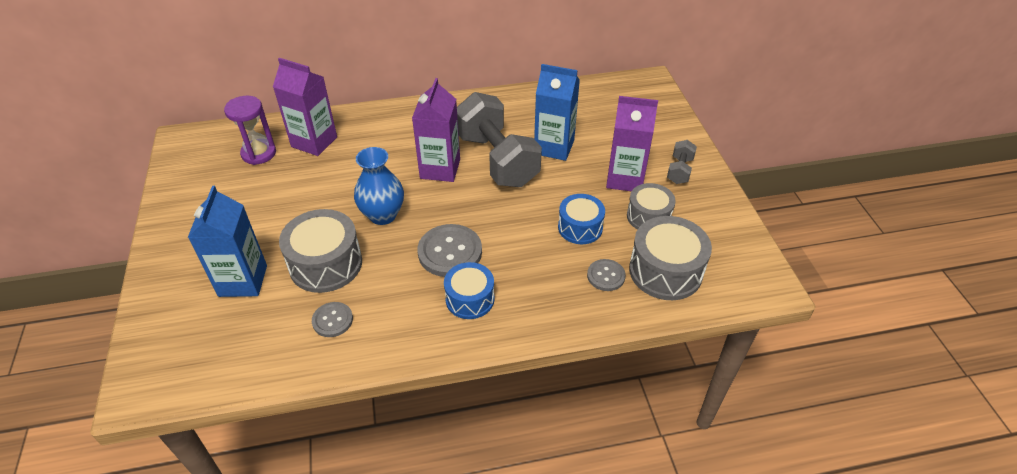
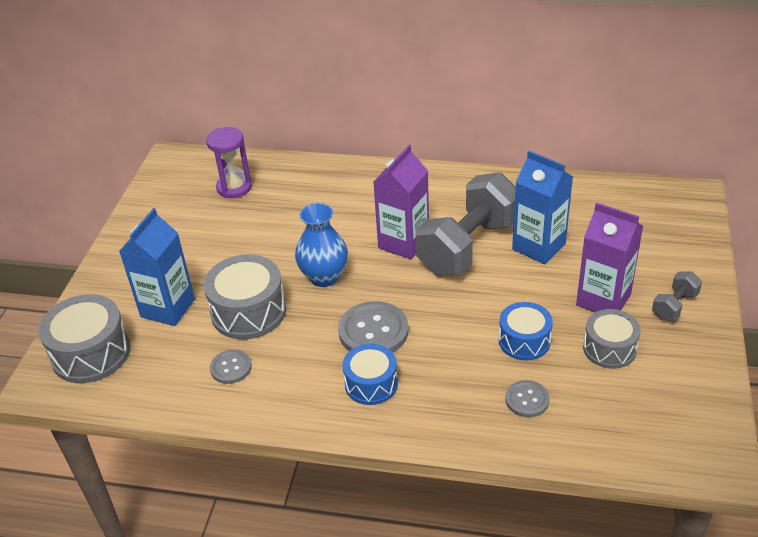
camera: 25 degrees right, 5 degrees down
purple carton [273,58,337,156] -> none
grey dumbbell [457,92,542,187] -> grey dumbbell turned 45 degrees clockwise [416,172,516,276]
grey drum [629,216,712,300] -> grey drum moved to [38,294,130,383]

